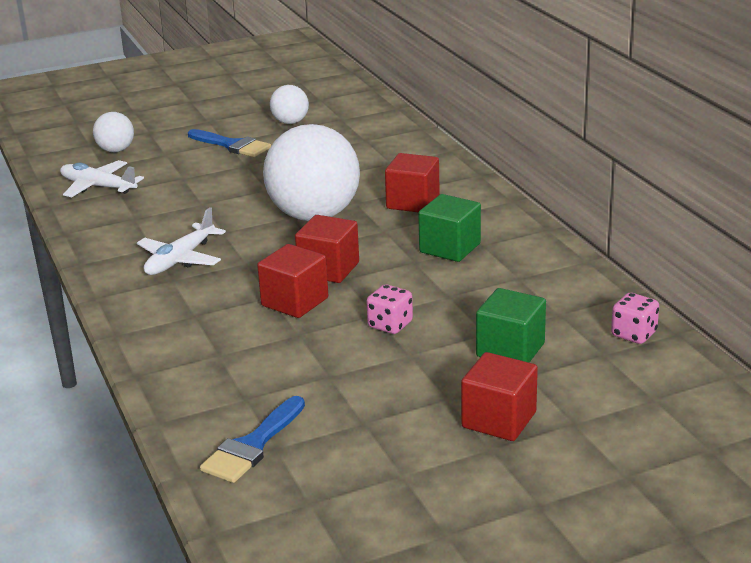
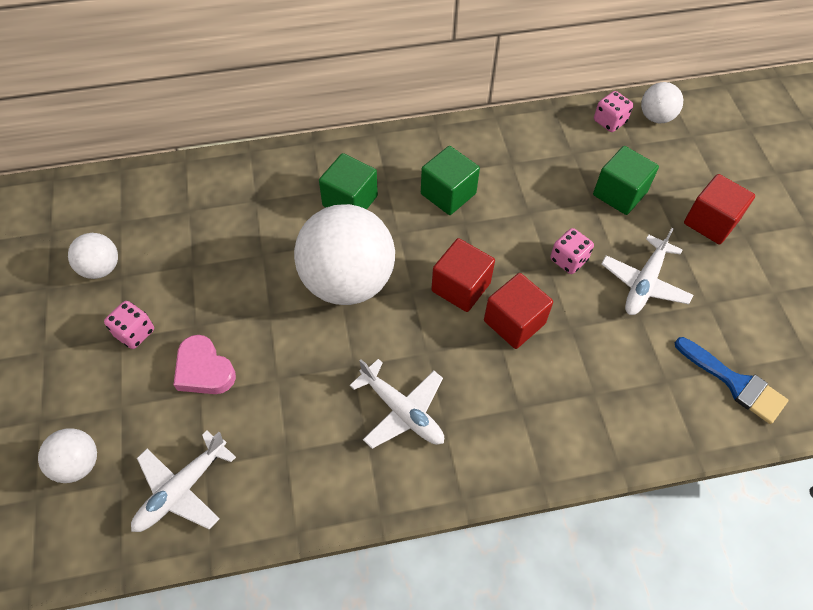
camera: 80 degrees left, 30 degrees up
blue brush [188,129,271,157] -> pink dice [104,301,154,349]
red cube [385,153,440,213] -> green cube [319,153,378,210]
none -> pink heart [173,335,236,394]
none -> white plane [601,228,693,315]
none -> white ball [641,82,683,123]

